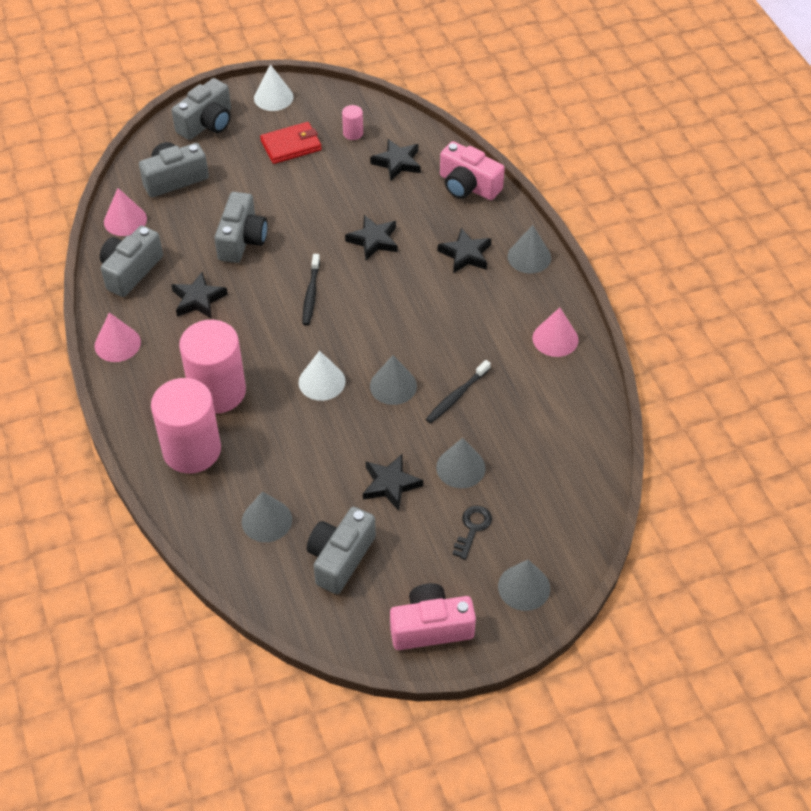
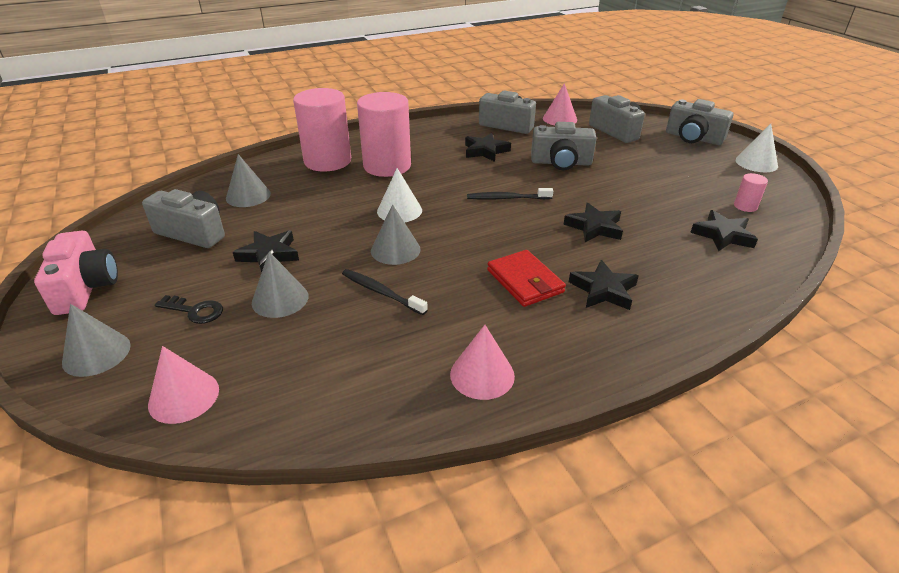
camera: 85 degrees right, 15 degrees down
pink cone [94,312,141,362] -> pink cone moved to [148,346,219,424]
red wallet [260,122,322,164] -> red wallet moved to [487,250,566,307]
pink camera [440,141,505,200] -> none
grey cone [507,225,551,274] -> none

